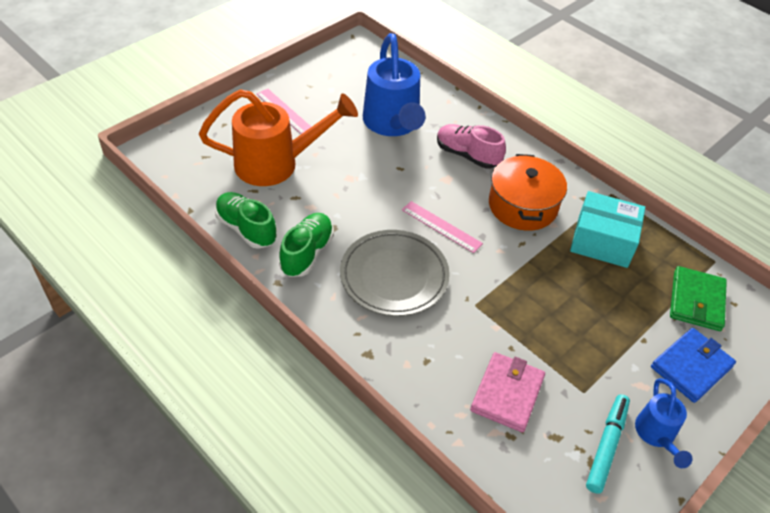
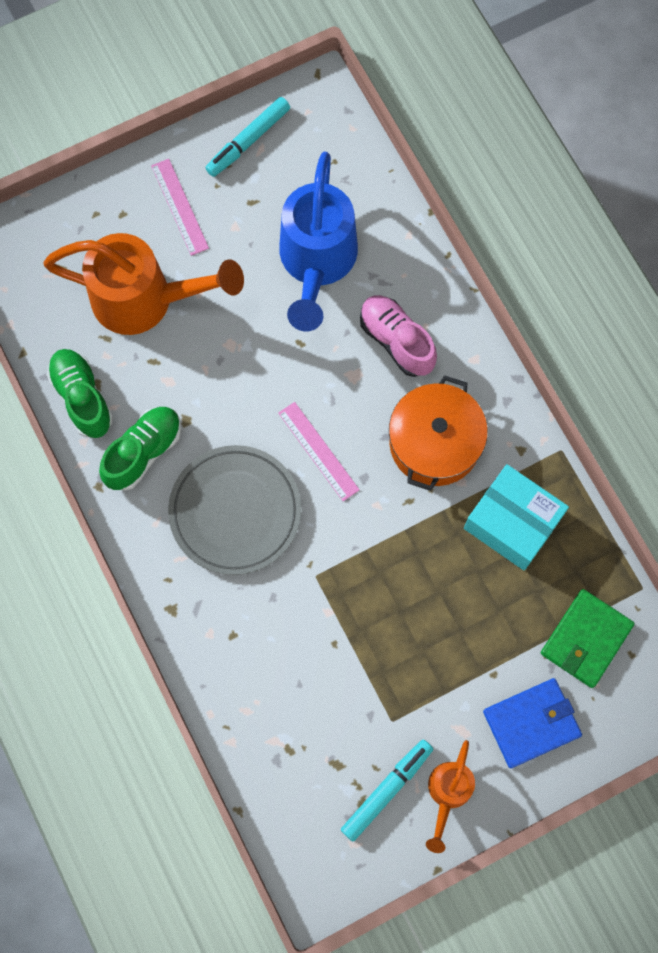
camera: 20 degrees right, 25 degrees up
pink wallet [470,352,545,432] -> none
blue watering can [635,378,692,468] -> orange watering can [426,740,475,853]
none -> turquoise marker [205,97,290,177]

